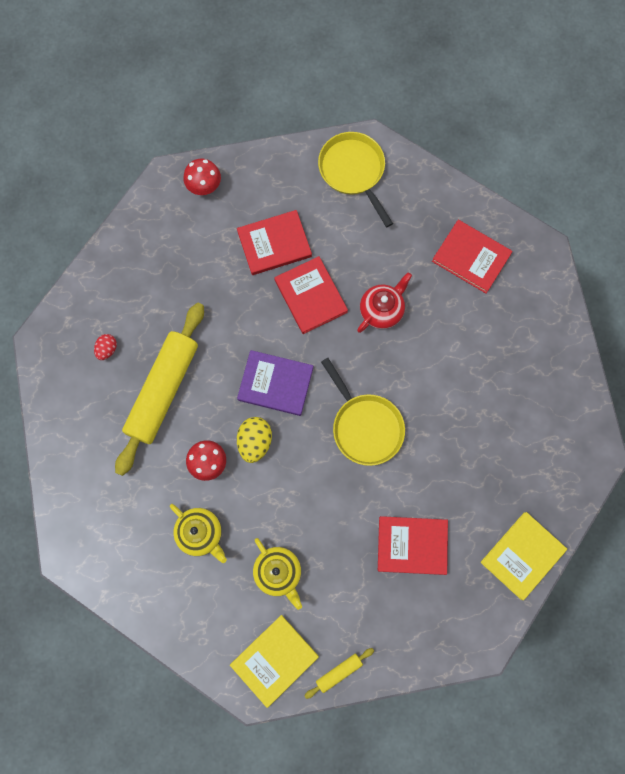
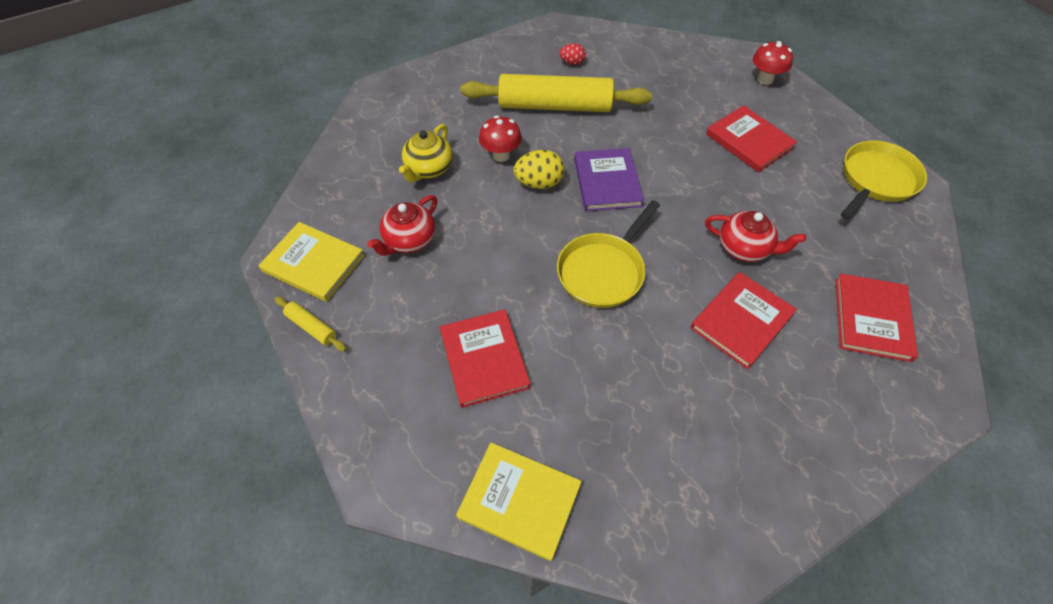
camera: 70 degrees right, 20 degrees down
yellow teapot [253,538,302,610] -> red teapot [367,195,437,256]
red book [274,256,348,334] -> red book moved to [690,272,797,369]

